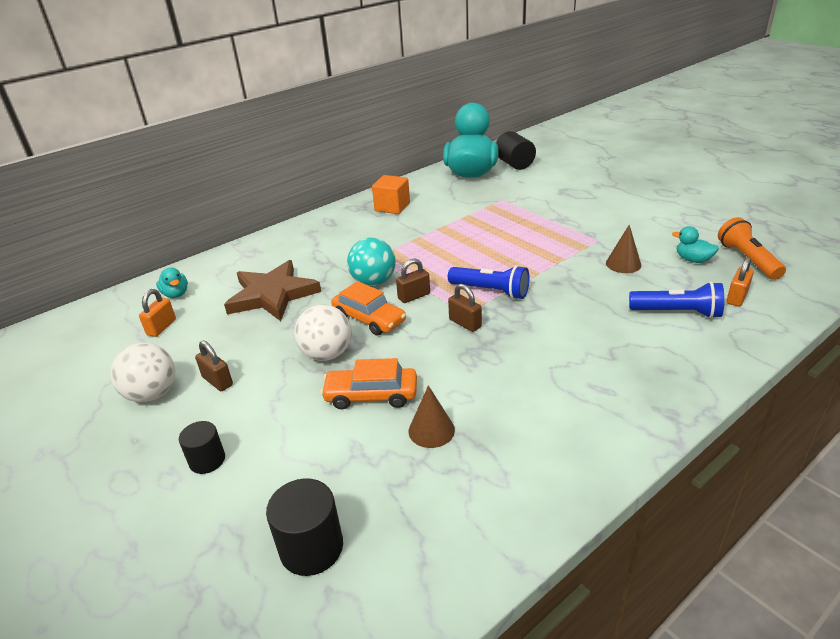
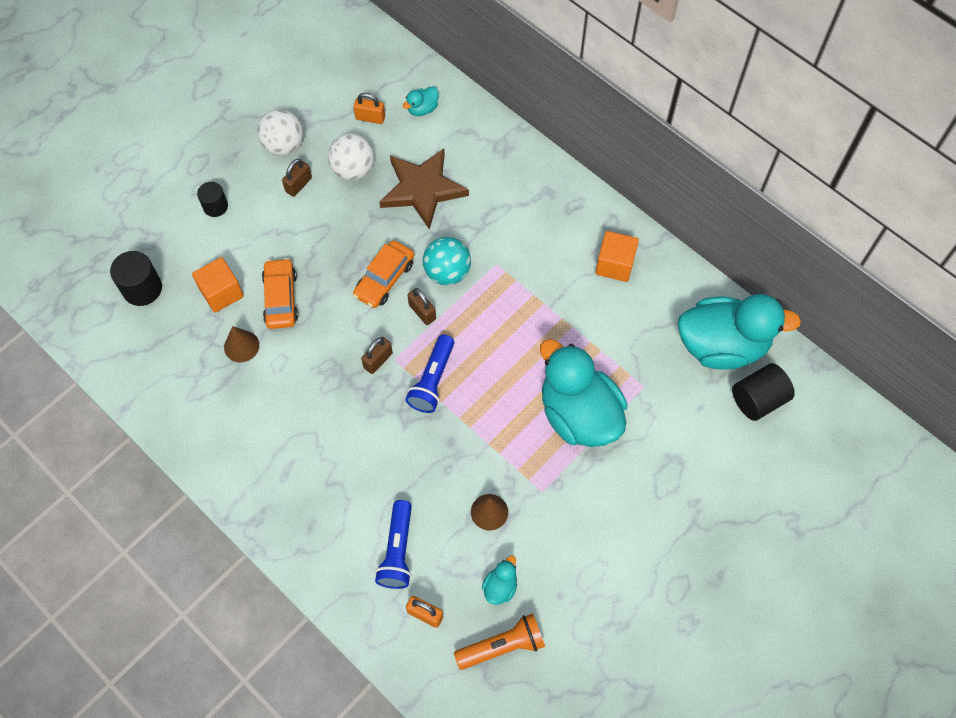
camera: 80 degrees right, 30 degrees up
white ball [294,304,351,361] -> white ball moved to [328,133,374,180]
none -> orange cube [192,257,244,313]
none -> turquoise duck [540,339,627,447]

